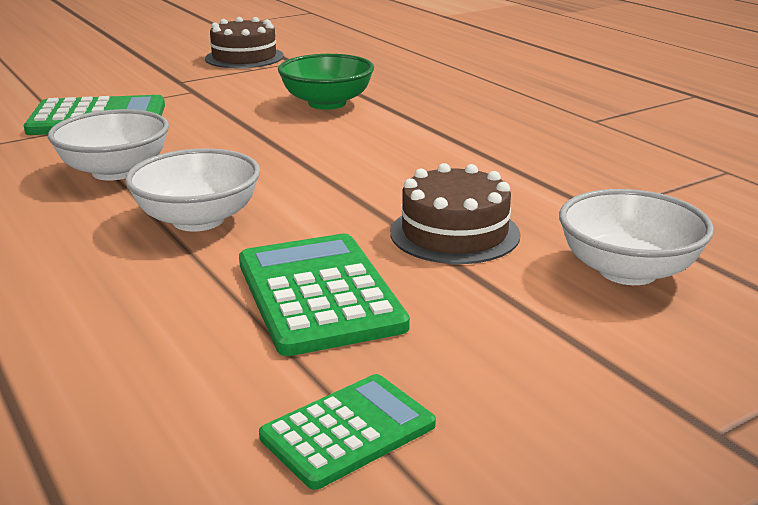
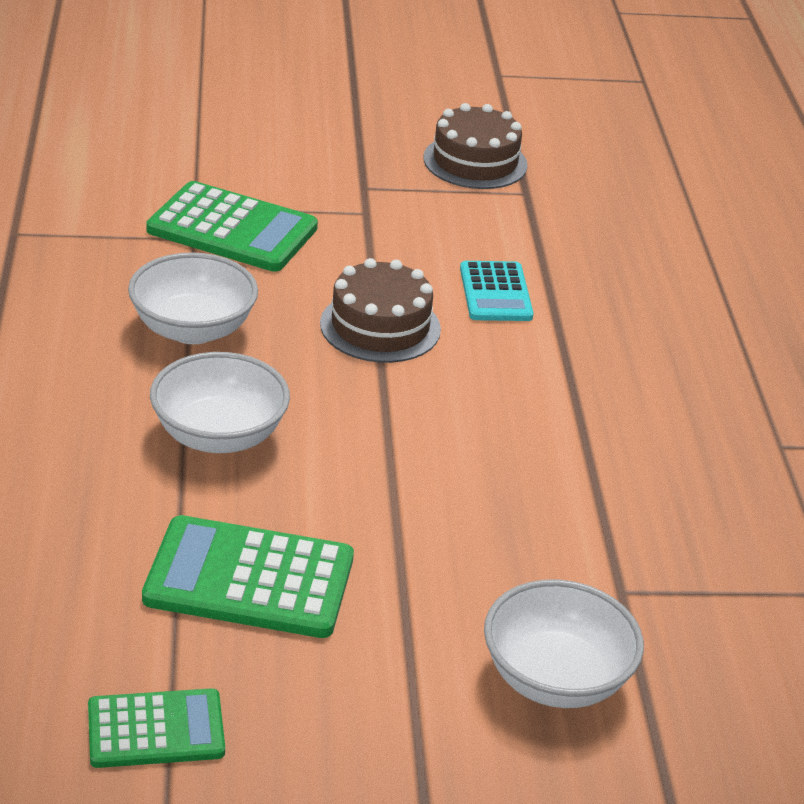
camera: 25 degrees right, 10 degrees up
green calculator [239,234,410,356] -> green calculator turned 90 degrees counterclockwise [142,515,354,638]
green bowl [278,54,374,110] -> turquoise calculator [460,261,534,321]
brown cake [390,163,520,264] -> brown cake moved to [320,258,441,363]

